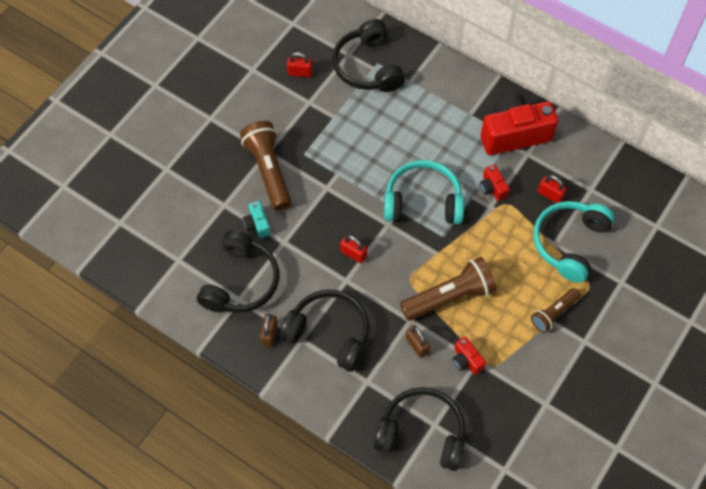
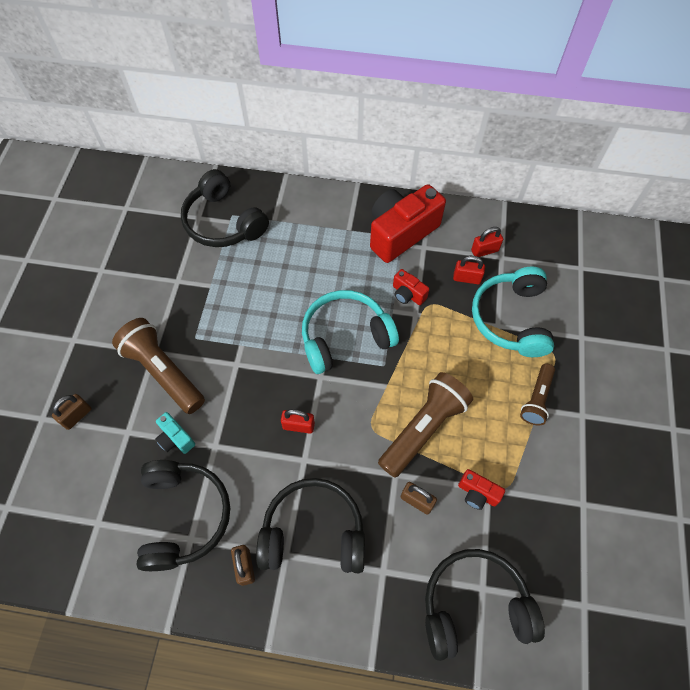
camera: 25 degrees left, 0 degrees up
red padlock [287,52,312,77] -> red padlock moved to [471,227,503,257]
none -> brown padlock [52,394,92,430]

